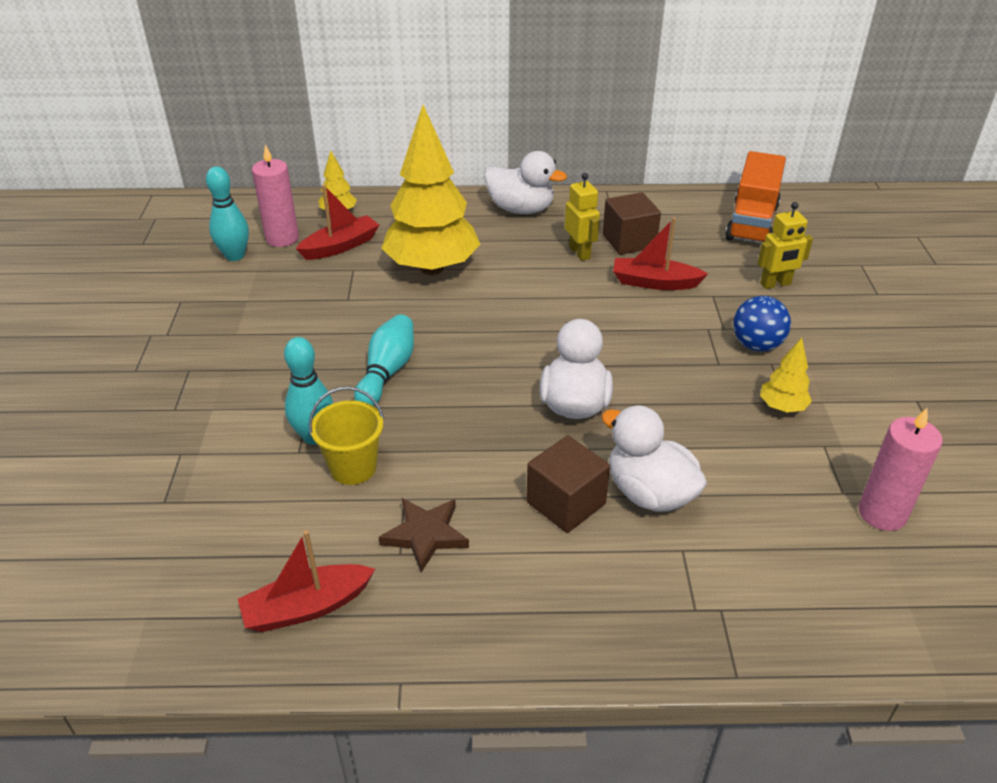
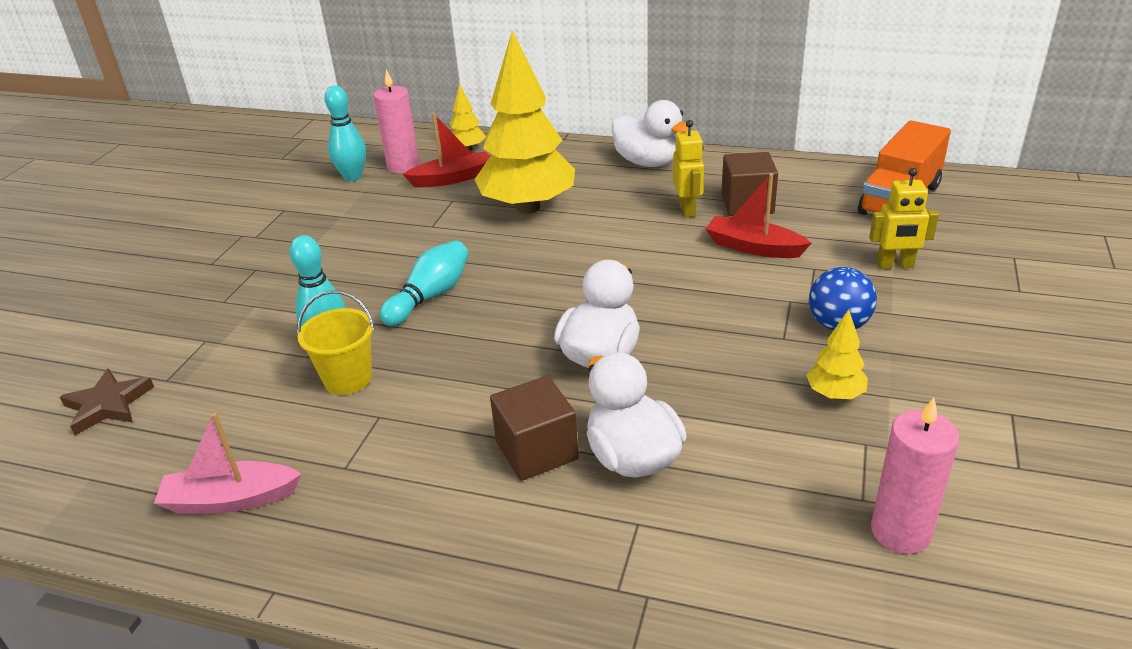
camera: 20 degrees right, 5 degrees down
red boat [238,530,375,632] -> pink boat [154,413,302,514]
brown star [378,498,469,573] -> brown star moved to [60,369,154,435]

